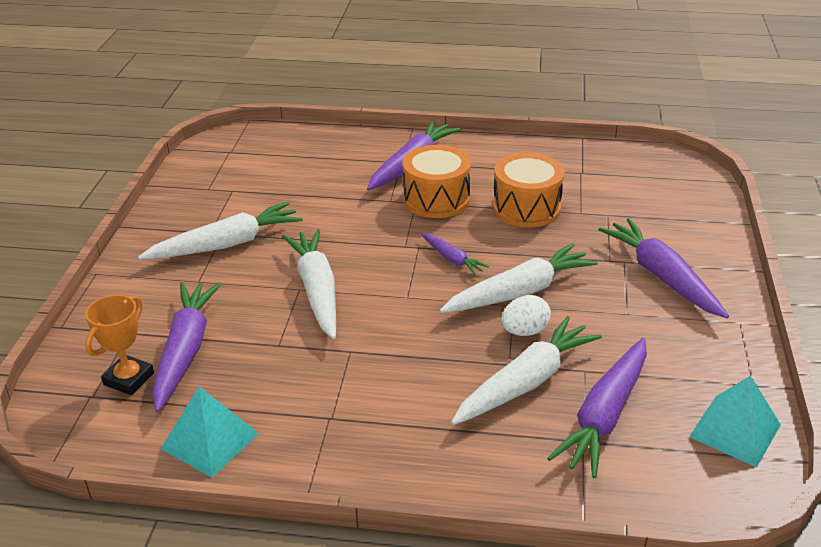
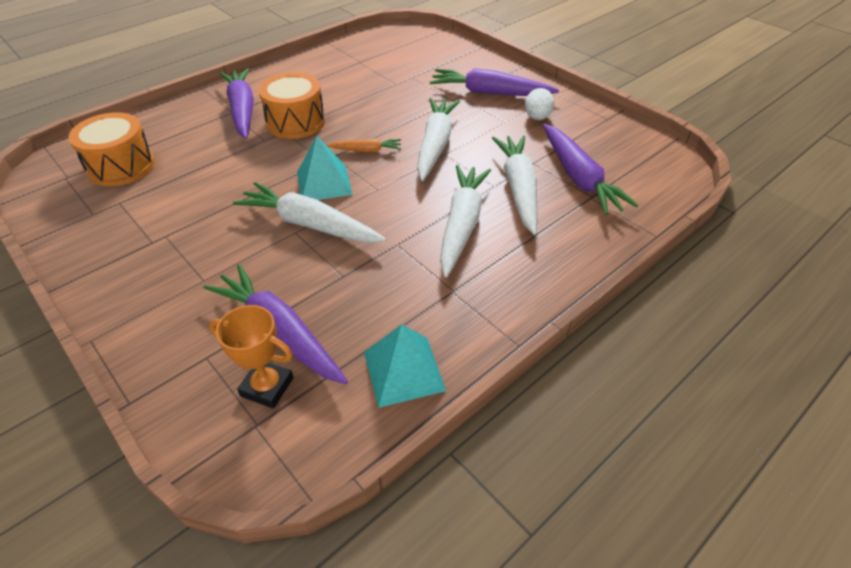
camera: 50 degrees left, 10 degrees up
orange trophy [85,295,154,395] -> orange trophy turned 45 degrees counterclockwise [209,305,294,409]
white carrot [138,202,303,260] -> white carrot moved to [440,165,491,277]
purple carrot [421,233,489,276] -> orange carrot [327,138,401,152]
orange drum [493,153,564,228] -> orange drum moved to [68,112,155,186]
white egg [501,295,551,336] -> white egg moved to [525,88,554,120]
turquoise pyramid [689,375,781,467] -> turquoise pyramid moved to [297,136,353,200]

